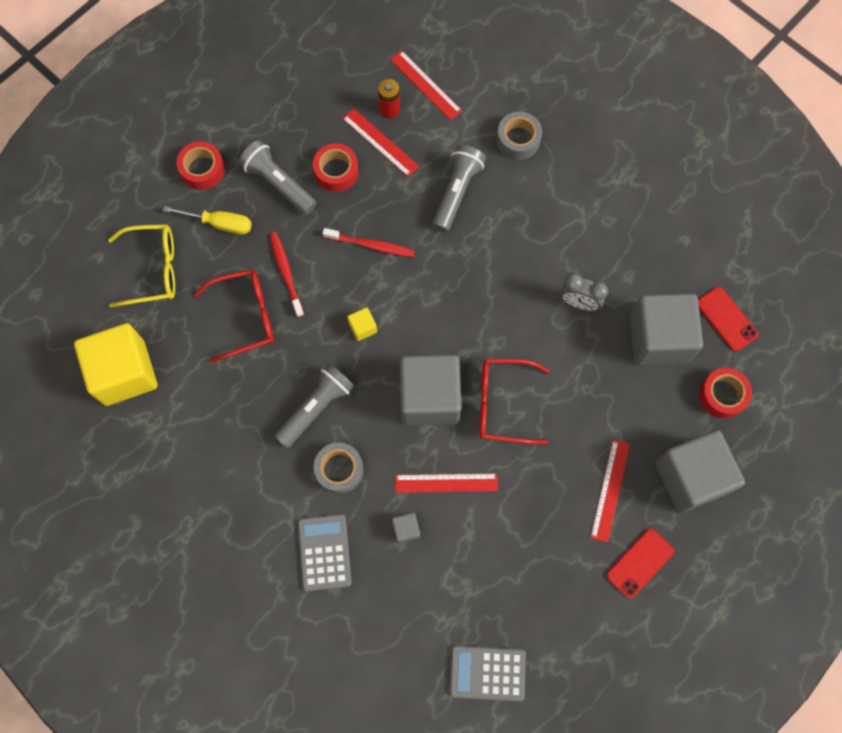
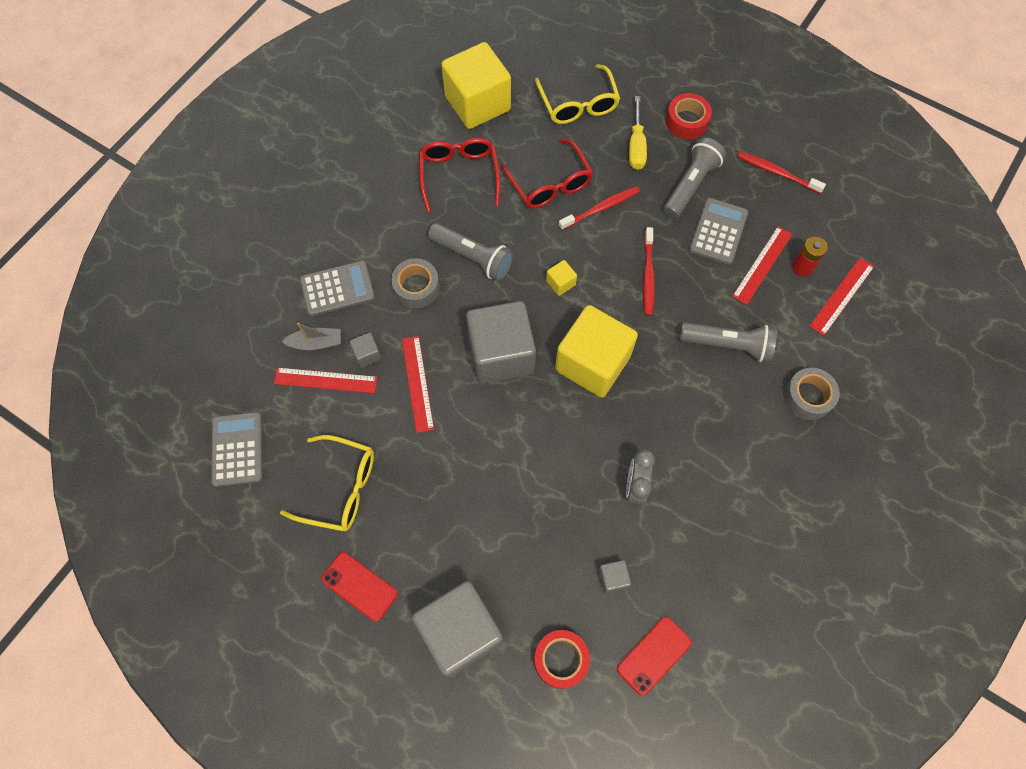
camera: 80 degrees right, 5 degrees down
red tape [313,143,359,192] -> grey calculator [689,198,748,265]
red glasses [479,359,550,444] -> red glasses moved to [419,138,500,212]
red ruler [590,439,630,543] -> red ruler moved to [274,367,378,393]
grey cube [630,294,703,365] -> grey cube [598,560,631,593], size x0.40
none -> yellow glasses [280,435,374,531]
none -> grey boat [281,322,341,350]
none -> yellow cube [555,305,638,398]
none -> red toothbrush [737,151,826,194]

